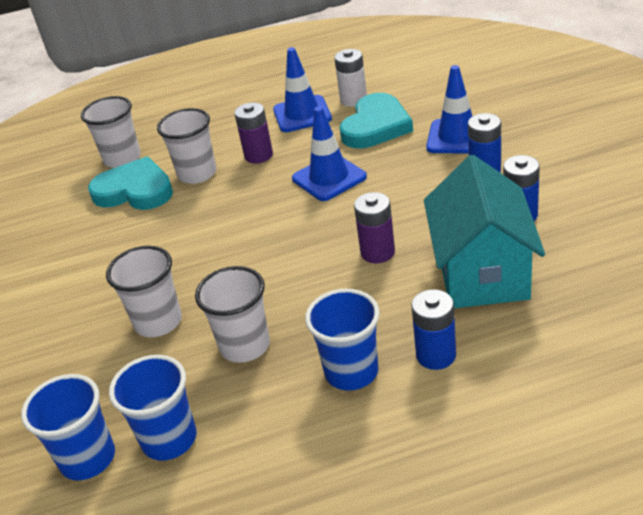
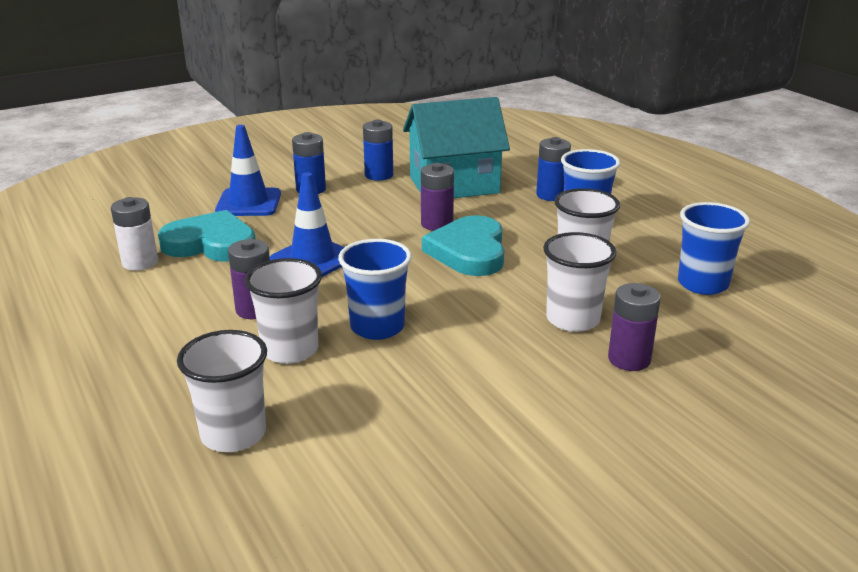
camera: 110 degrees left, 10 degrees down
blue cup [21,374,115,481] -> blue cup moved to [338,239,412,340]
turquoise heart [88,156,173,210] -> turquoise heart moved to [422,215,504,276]
blue traffic cone [273,47,332,132] -> none
none -> purple battery [608,283,661,371]

